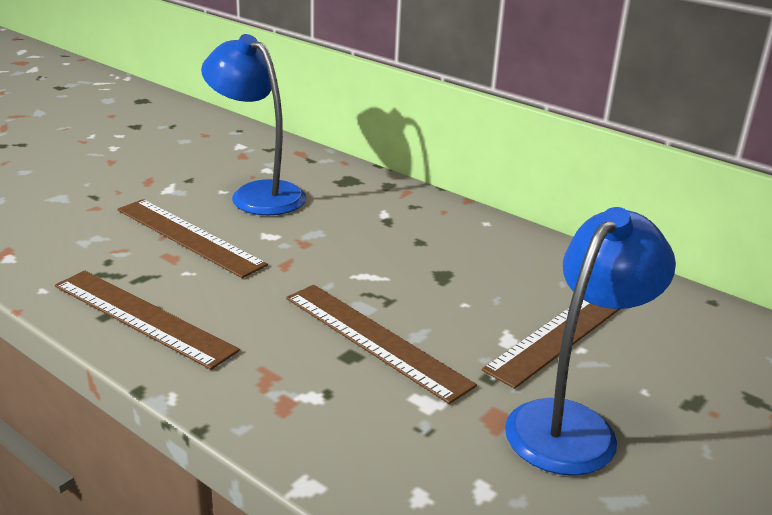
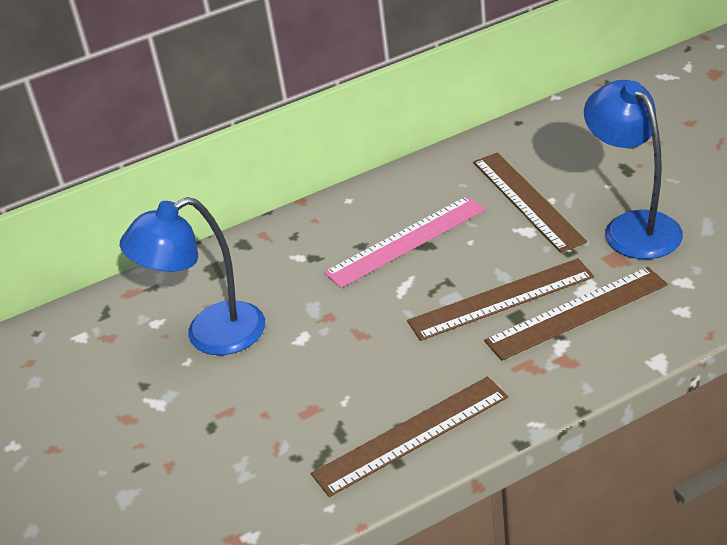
camera: 60 degrees left, 10 degrees up
brown ruler [117,199,268,278] -> brown ruler moved to [484,267,668,360]
none -> pink ruler [324,196,485,288]

